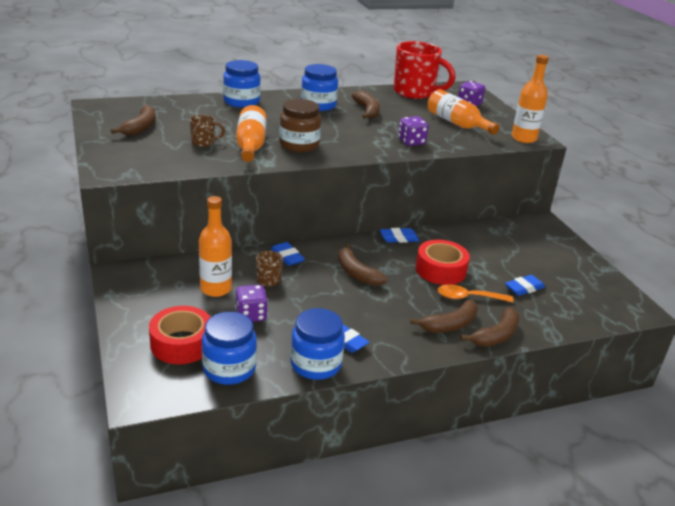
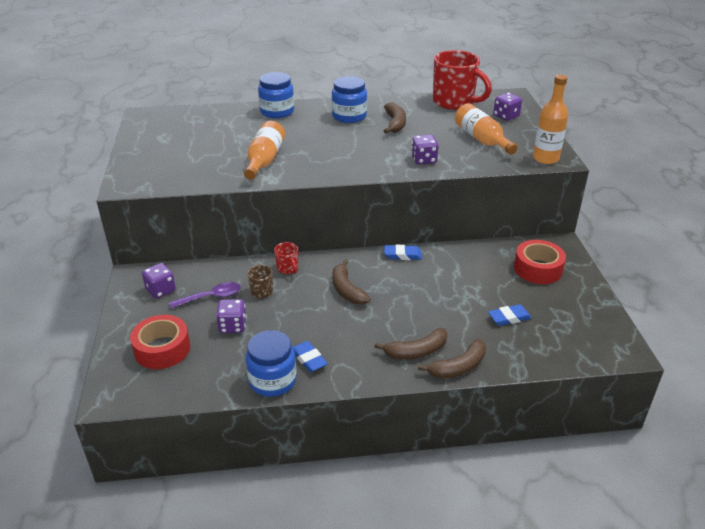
camera: 15 degrees right, 5 degrees up
brown banana [111,105,156,136] -> none
brown mug [190,115,225,147] -> none
orange bottle [199,196,232,297] -> purple spoon [169,282,241,308]
blue jar [202,312,257,385] -> none
blue eraser [271,242,305,266] -> red mug [274,242,298,274]
brown jar [279,99,321,152] -> none
red tape [416,240,470,285] -> red tape moved to [514,240,566,284]
orange spoon [438,284,514,302] -> none
none -> purple dice [142,263,176,299]

